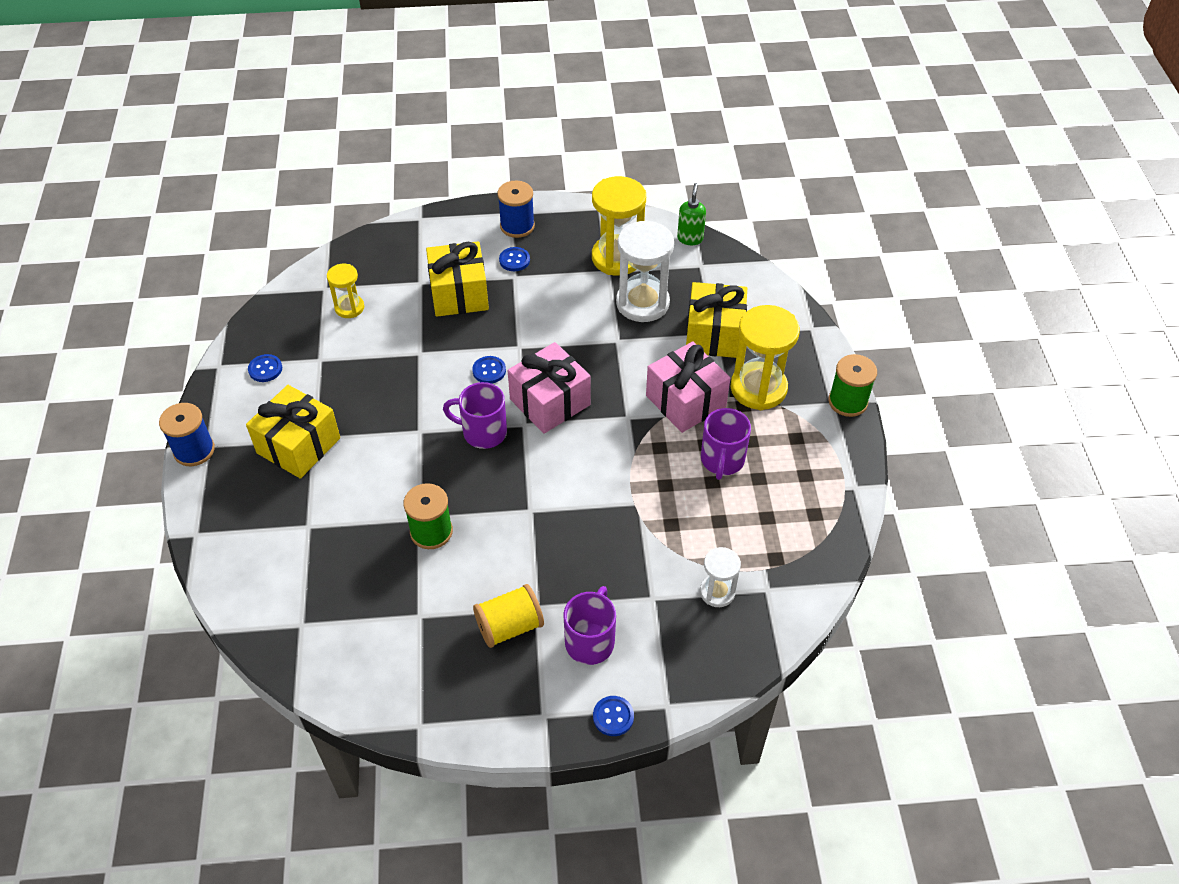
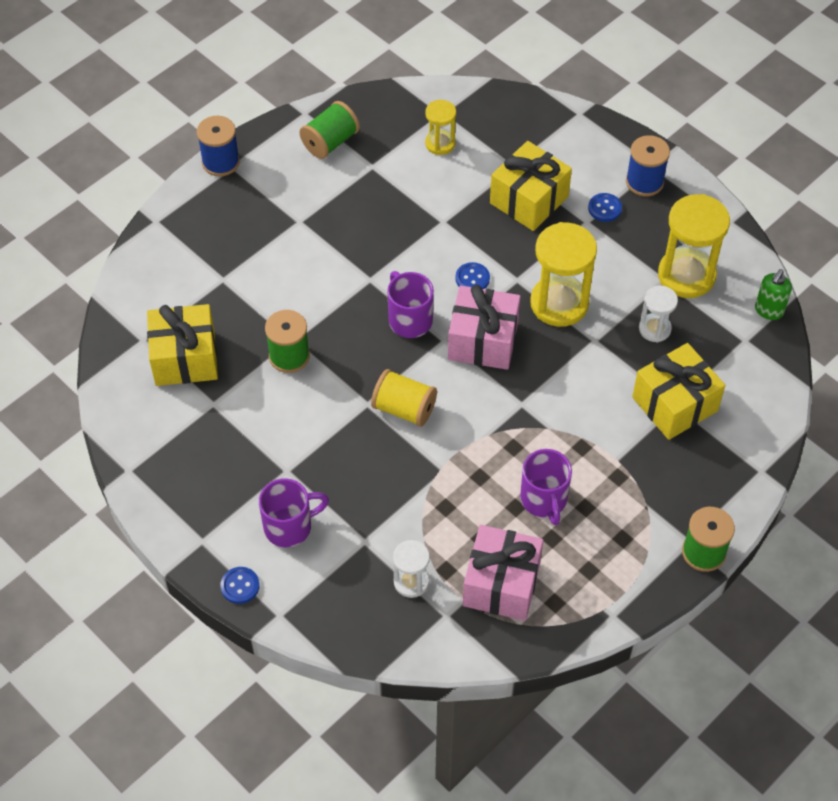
camera: 50 degrees right, 5 degrees up
yellow gift [246,385,340,479] -> yellow gift moved to [147,304,218,386]
blue button [248,354,282,382] -> green spool [299,101,360,159]
yellow spool [473,584,544,648] -> yellow spool moved to [371,369,437,427]
white hourglass [616,220,674,322] -> white hourglass [639,286,678,342], size x0.55
pink gift [646,341,730,433] -> pink gift moved to [463,525,543,621]
green soap dispenser [677,183,706,245] -> green soap dispenser turned 150 degrees clockwise [755,269,792,320]
purple mug [701,408,751,480] -> purple mug turned 75 degrees counterclockwise [520,449,572,525]
yellow hourglass [731,305,800,410] -> yellow hourglass moved to [530,222,597,327]

